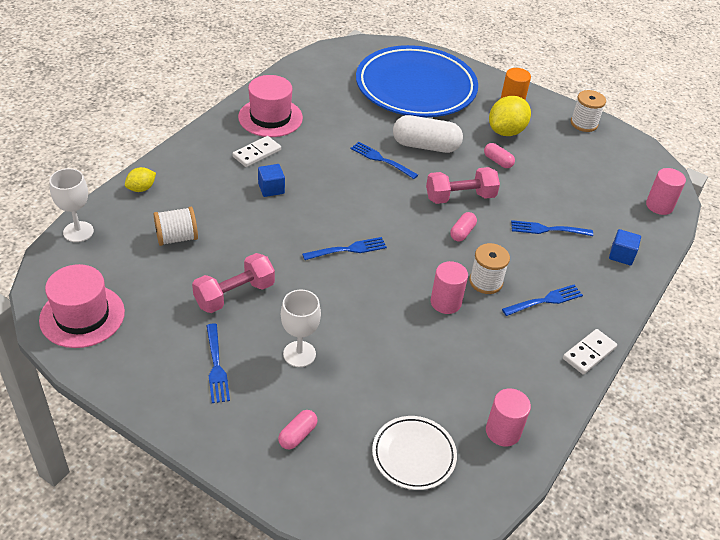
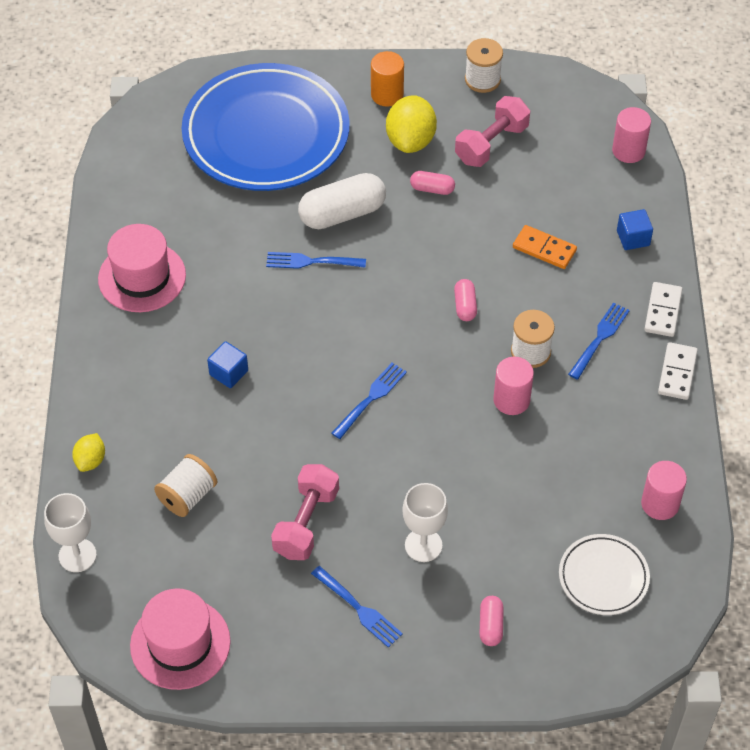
camera: 30 degrees left, 10 degrees up
white domino [232,136,281,167] -> white domino moved to [644,282,682,337]
pink dumbbell [426,167,500,204] -> pink dumbbell moved to [455,96,530,167]
blue fork [511,220,593,236] -> orange domino [513,225,577,269]

